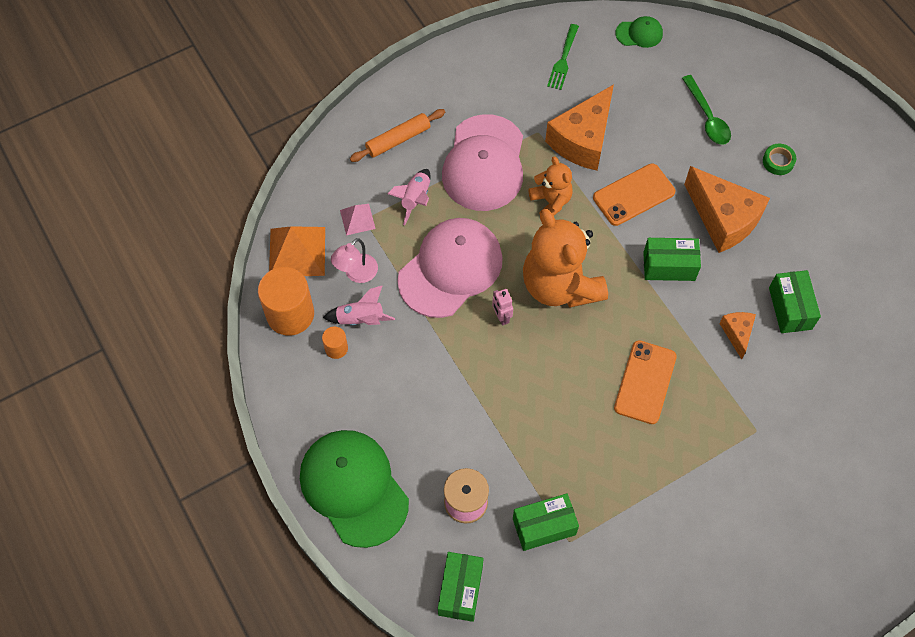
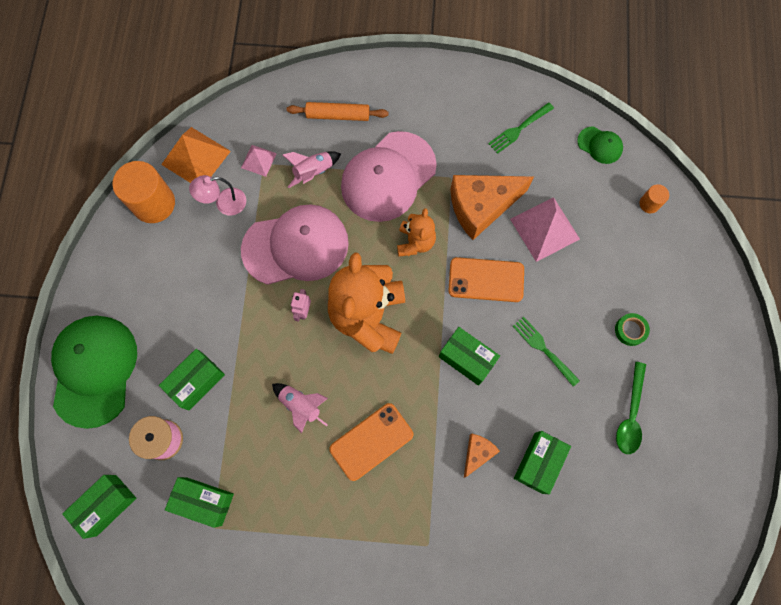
camera: 35 degrees right, 10 degrees up
orange cylinder [322,327,348,359] -> orange cylinder moved to [639,184,669,213]
pink rocket [323,285,395,326] -> pink rocket moved to [272,383,328,433]
green spoon [682,75,731,145] -> green spoon moved to [616,362,646,454]
orange cheese [684,166,770,253] -> green fork [513,316,580,387]
none -> green box [159,349,225,410]
none -> pink pyramid [510,197,580,262]

